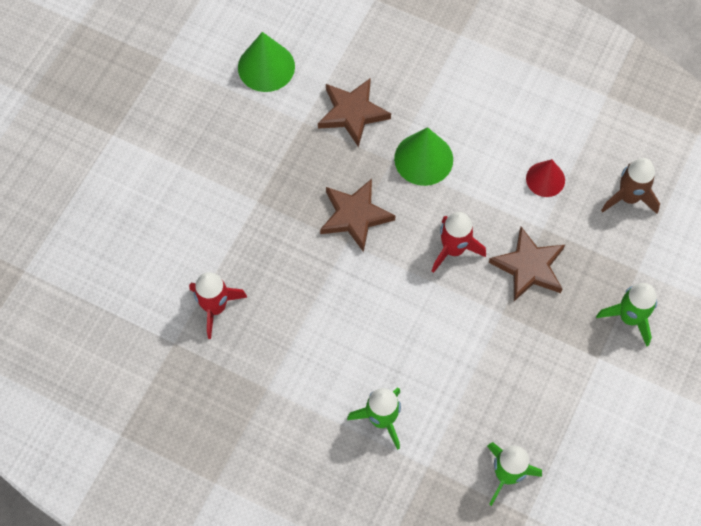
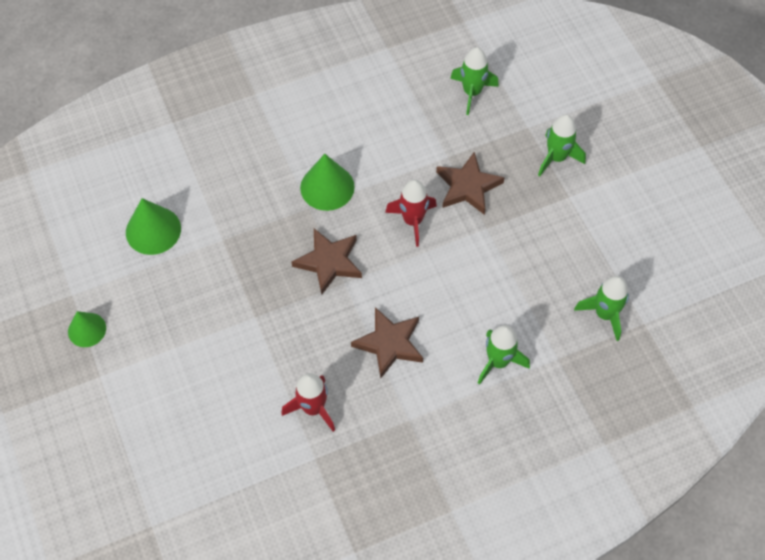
camera: 50 degrees left, 5 degrees down
brown star [318,78,391,147] -> brown star moved to [351,307,423,378]
red cone [526,159,565,197] -> none
brown rocket [601,158,660,214] -> green rocket [450,47,499,115]
none -> green cone [68,311,106,347]

